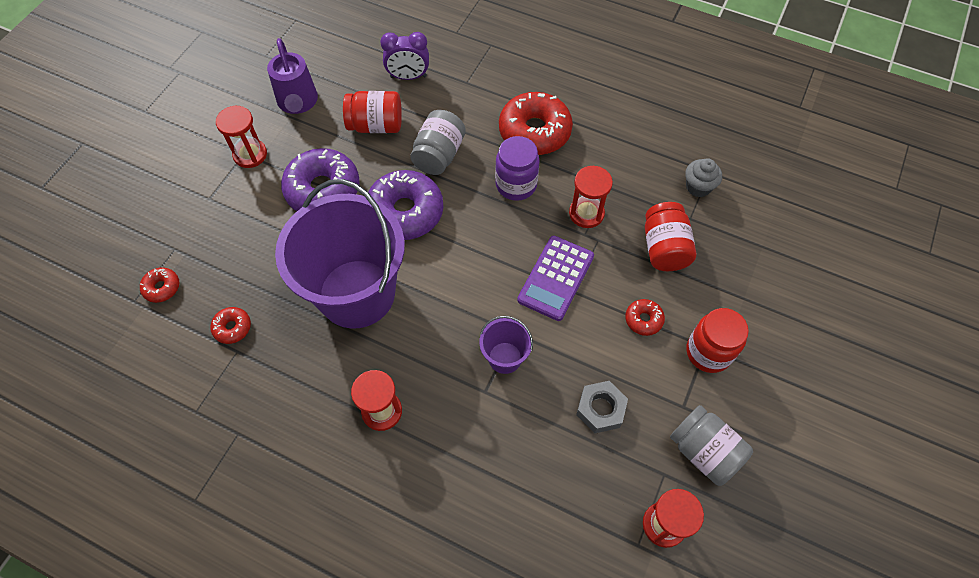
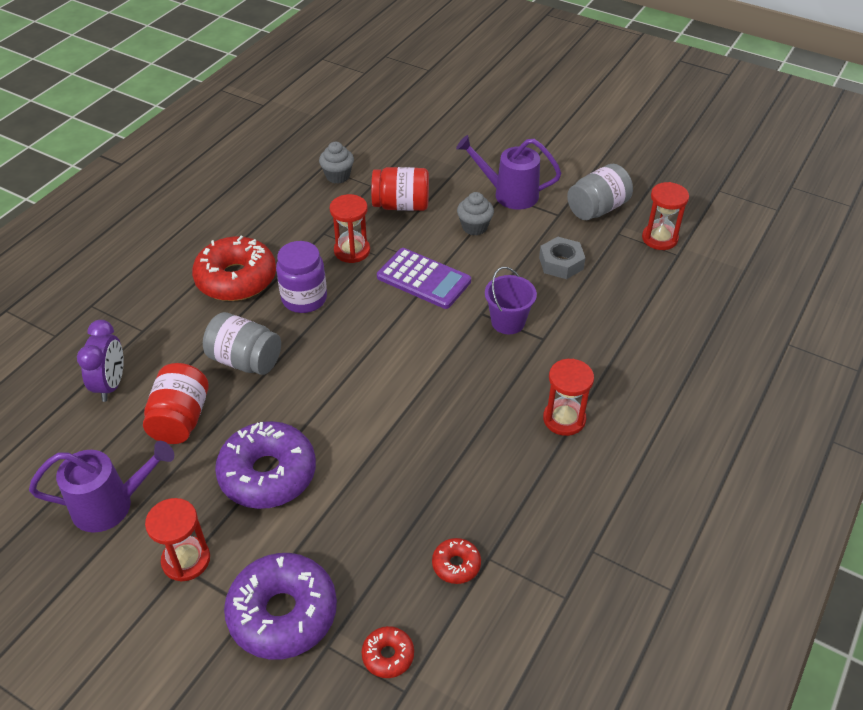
camera: 85 degrees left, 15 degrees down
purple bucket [275,179,405,329] -> none
purple donut [368,170,443,240] -> purple donut moved to [224,553,337,660]
red donut [625,299,665,336] -> grey cupcake [457,192,494,235]
red jar [686,308,749,373] -> purple watering can [456,135,561,210]

